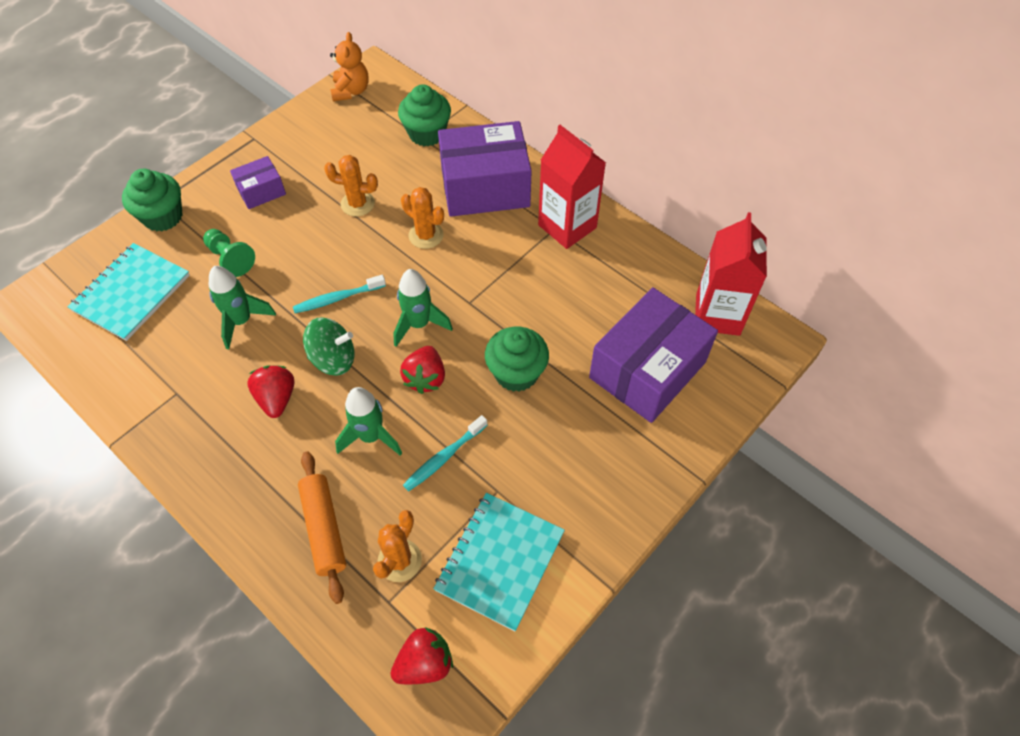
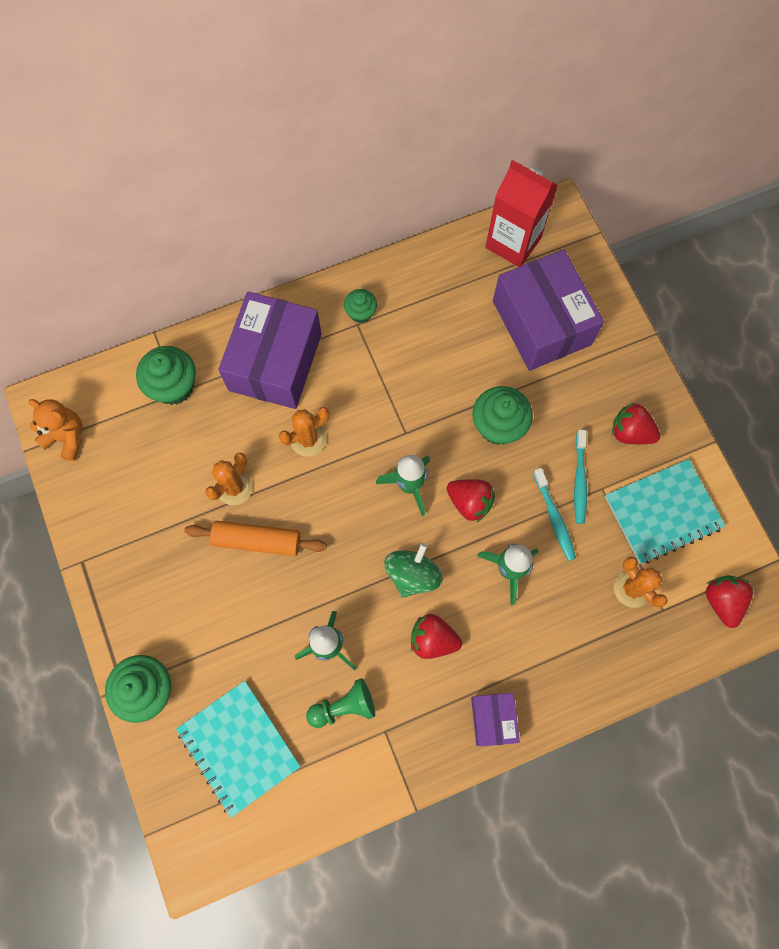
camera: 65 degrees left, 15 degrees up
green pawn [203,229,255,277] -> green pawn moved to [306,678,375,728]
purple box [230,156,286,209] -> purple box moved to [471,693,520,747]
turquoise toothbrush [293,275,386,313] -> turquoise toothbrush moved to [574,430,587,524]
orange rolling pin [298,451,346,604] -> orange rolling pin moved to [184,521,327,556]
turquoise notebook [433,493,565,631] -> turquoise notebook turned 75 degrees counterclockwise [605,459,726,564]
red carton [538,125,606,249] -> green cupcake [344,289,377,323]
none -> red strawberry [612,402,660,444]

